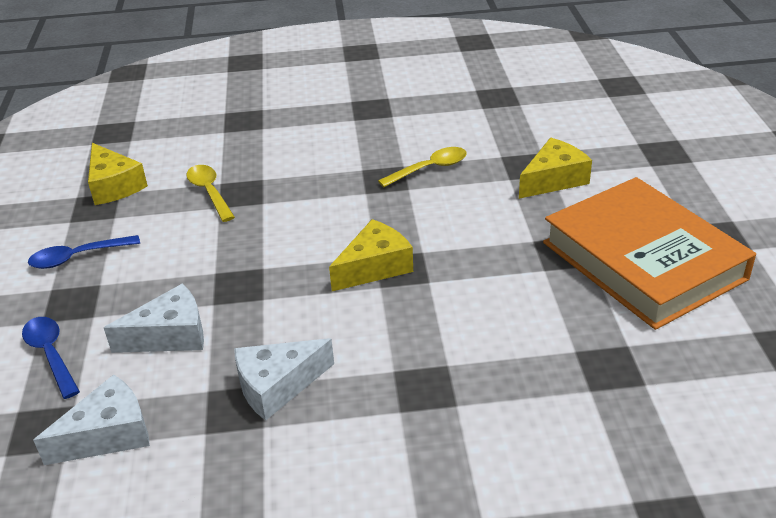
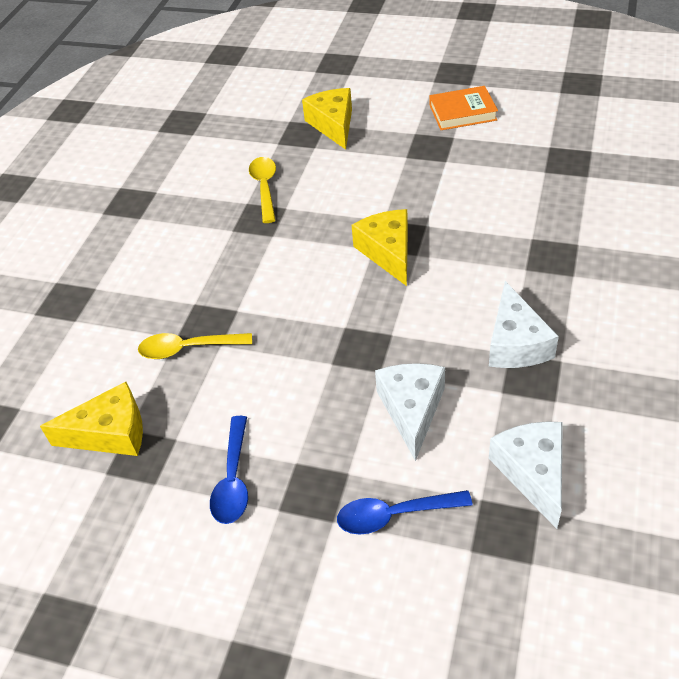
camera: 65 degrees left, 10 degrees up
orange book [543,177,756,330] -> orange book [429,86,498,130], size x0.45

